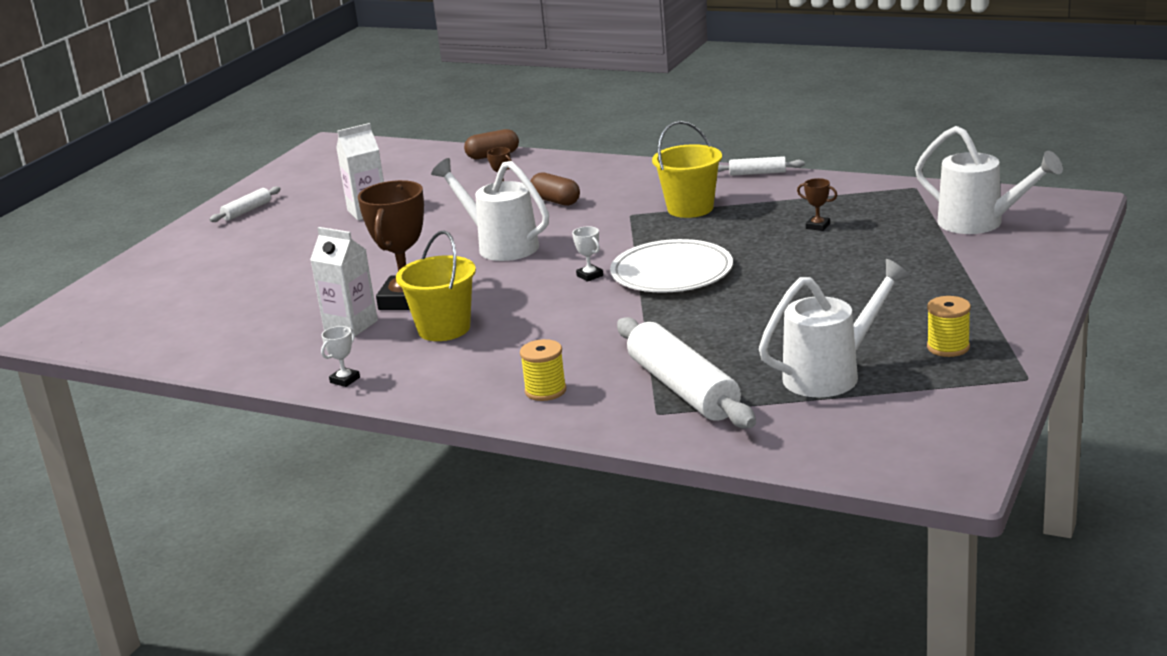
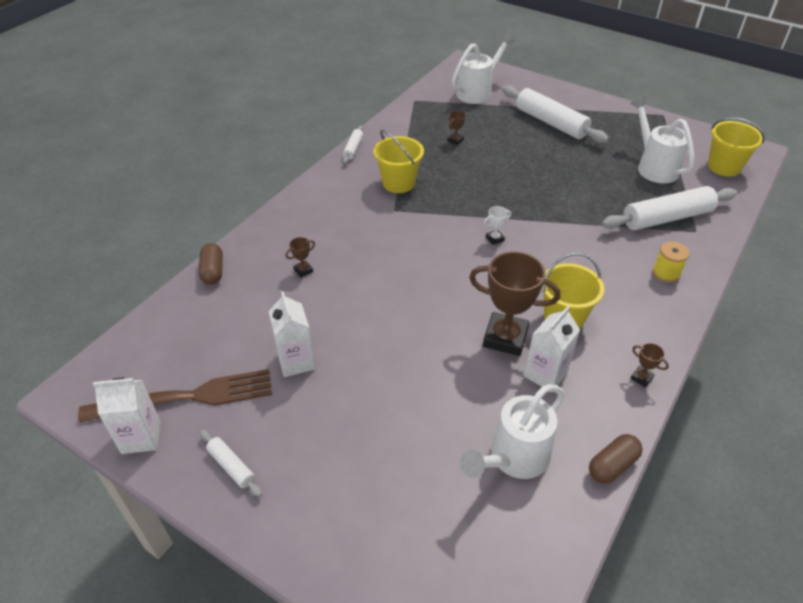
camera: 85 degrees left, 20 degrees up
white trophy [321,326,360,387] -> brown trophy [630,343,669,387]
white watering can [431,158,549,261] -> white watering can moved to [460,384,565,479]
brown capsule [531,172,580,206] -> brown capsule moved to [589,434,643,484]
white plate [610,239,733,293] -> none
yellow spool [927,296,971,357] -> none
none -> brown fork [78,369,272,422]
none -> white carton [93,377,161,454]
none -> white rolling pin [502,86,609,143]
none -> yellow bucket [708,118,765,177]

